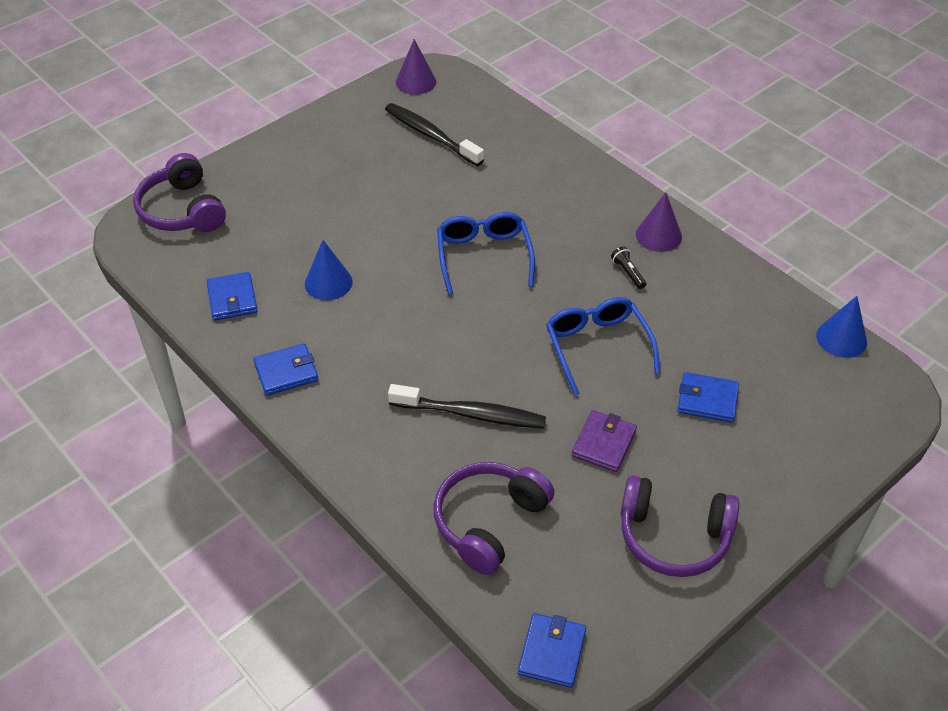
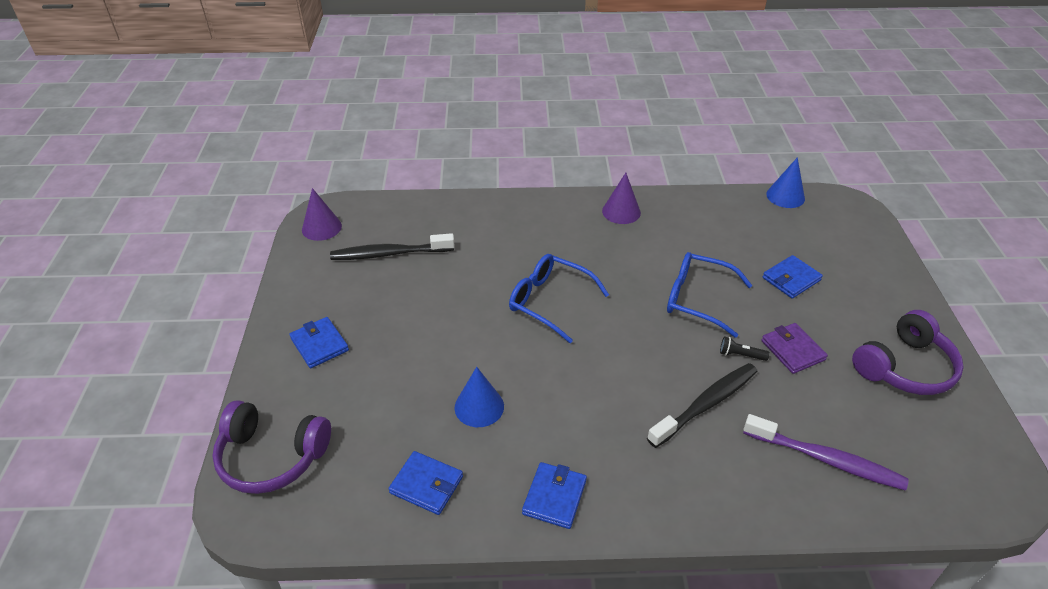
camera: 50 degrees left, 5 degrees down
purple headphones [434,462,554,575] -> purple toothbrush [743,414,909,490]
blue wallet [518,613,586,688] -> blue wallet moved to [289,317,349,368]
black flashlight [611,247,646,289] -> black flashlight moved to [720,336,770,361]

